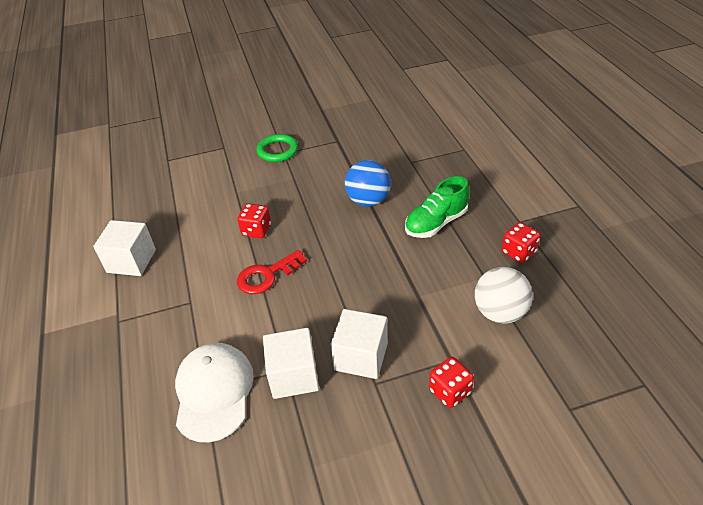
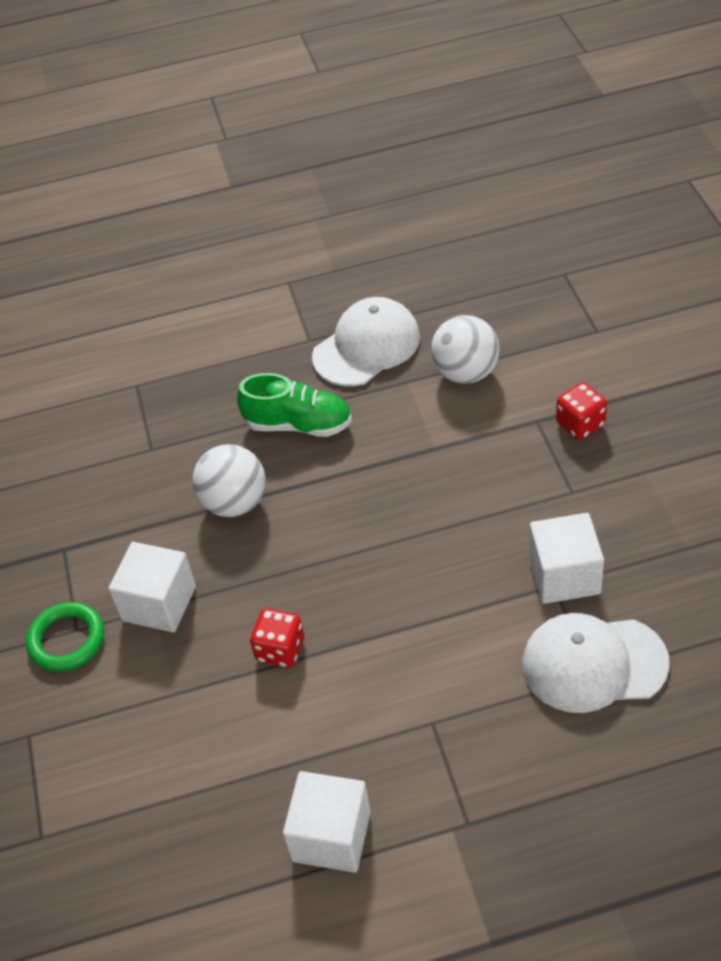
camera: 85 degrees left, 5 degrees up
red key [237,250,307,294] -> none
white cube [331,309,388,379] -> white cube moved to [108,542,196,633]
blue ball [345,160,391,207] -> white ball [193,444,266,517]
green shoe [405,176,470,238] -> green shoe turned 45 degrees counterclockwise [237,373,352,437]
red dice [502,222,540,263] -> white cap [312,297,420,386]

